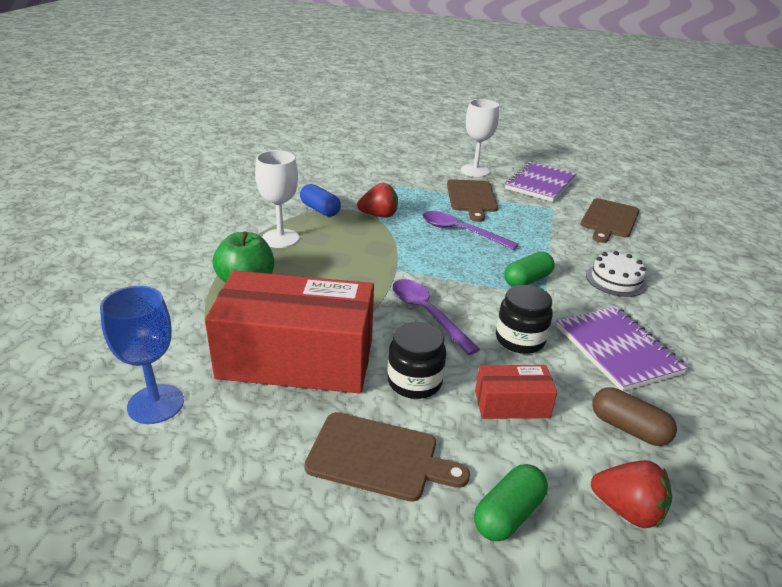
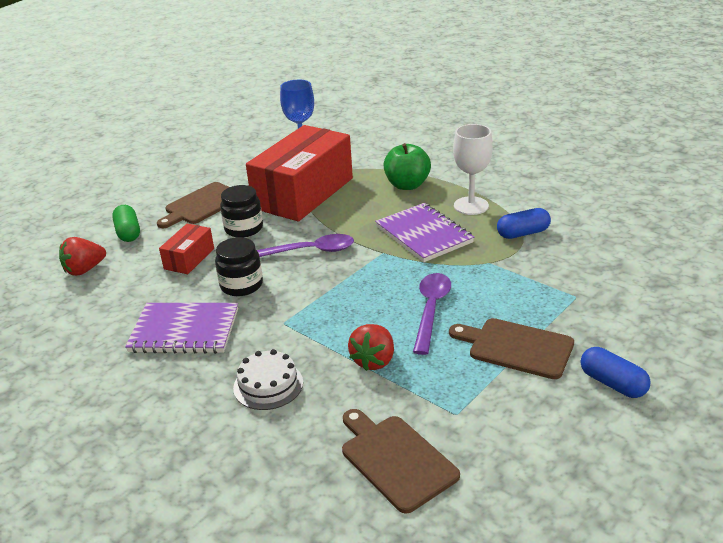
camera: 120 degrees right, 0 degrees up
red strawberry [357,183,398,218] -> red strawberry moved to [348,324,394,371]
purple spoon [422,211,519,250] -> purple spoon turned 45 degrees counterclockwise [413,273,451,355]
white goblet [461,99,499,177] -> blue capsule [581,347,651,398]
green capsule [504,252,555,287] -> none
purple notebook [505,162,577,202] -> purple notebook moved to [375,203,474,262]
brown capsule [592,387,677,446] -> none

